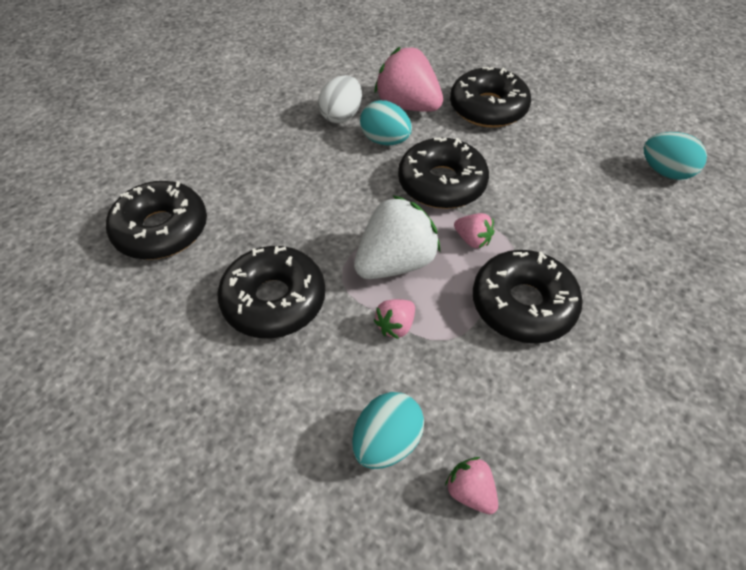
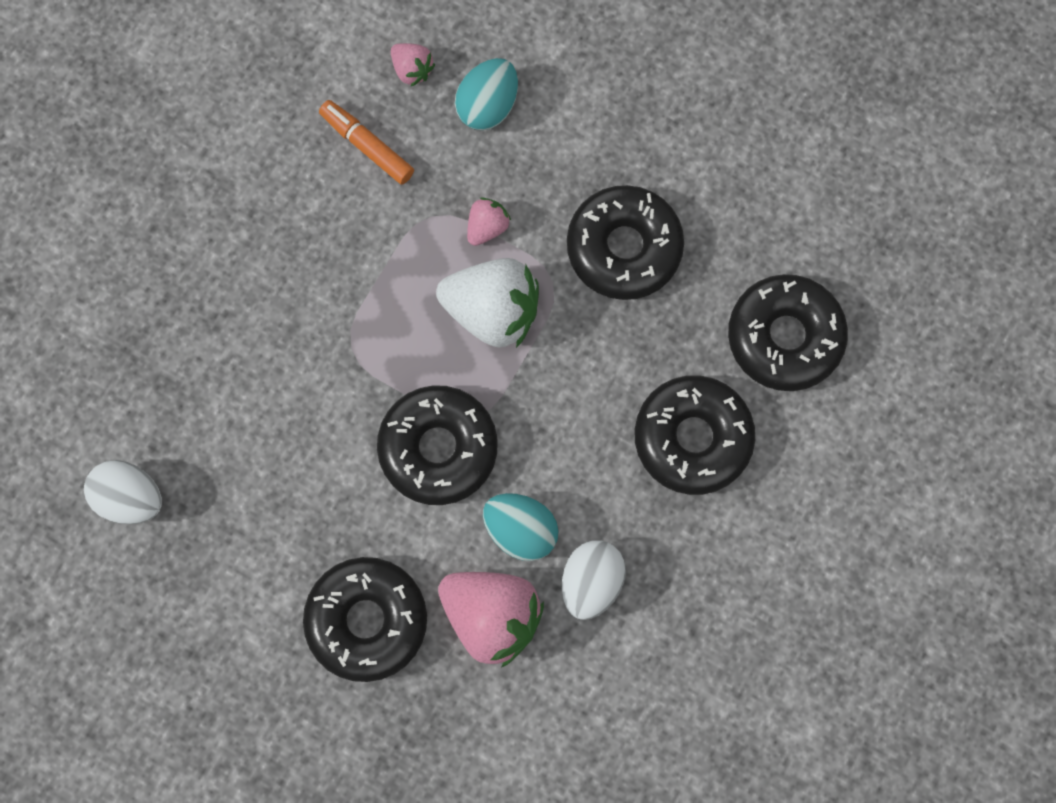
camera: 175 degrees right, 25 degrees up
white strawberry [354,195,440,279] -> white strawberry turned 120 degrees counterclockwise [436,258,539,348]
pink strawberry [454,213,495,249] -> none
black donut [473,250,583,344] -> black donut moved to [634,375,755,495]
turquoise egg [644,132,707,180] -> white egg [84,460,162,524]
none -> orange marker [319,100,414,185]

